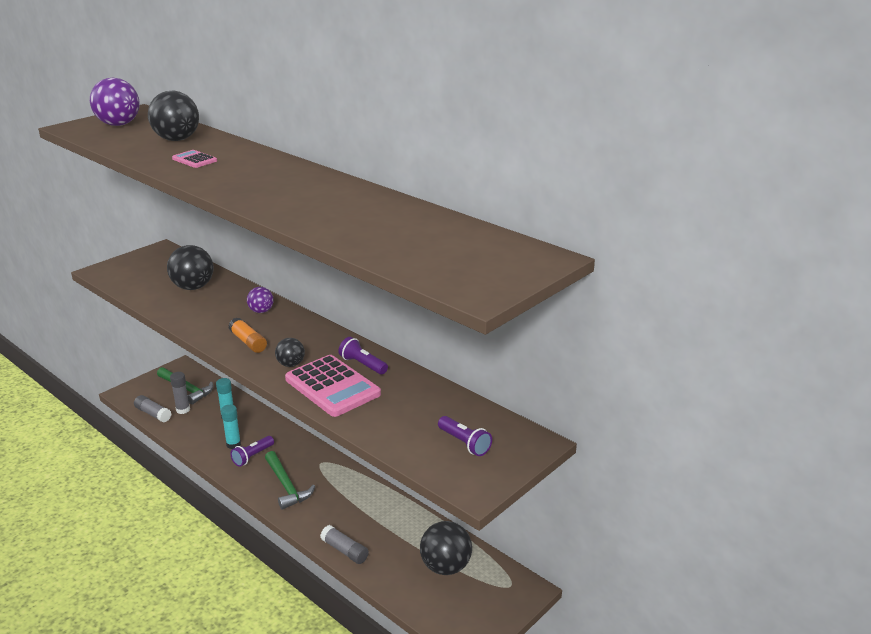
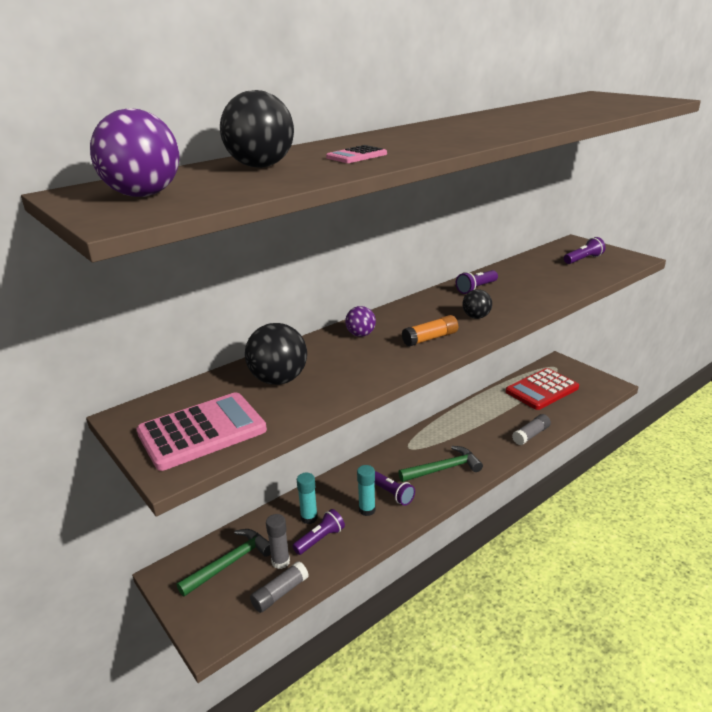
camera: 80 degrees left, 0 degrees up
pink calculator [285,355,381,417] -> pink calculator moved to [136,392,267,471]
black ball [420,521,472,575] -> red calculator [506,368,579,410]
none -> purple flashlight [292,509,345,555]

